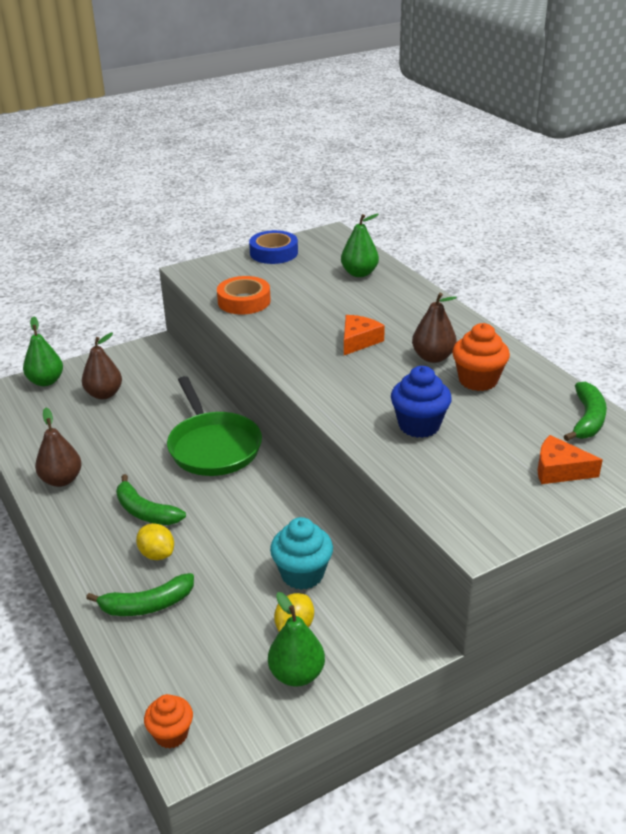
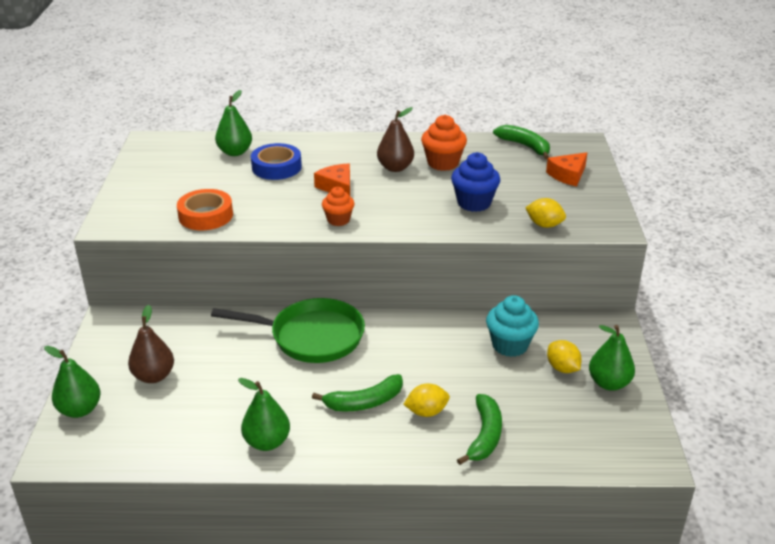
camera: 60 degrees left, 0 degrees up
brown pear [35,408,82,487] -> green pear [238,378,290,451]
orange cupcake [144,694,193,749] -> orange cupcake moved to [322,187,354,226]
blue tape [249,230,298,264] -> blue tape moved to [251,143,302,180]
none -> yellow lemon [525,198,566,228]

